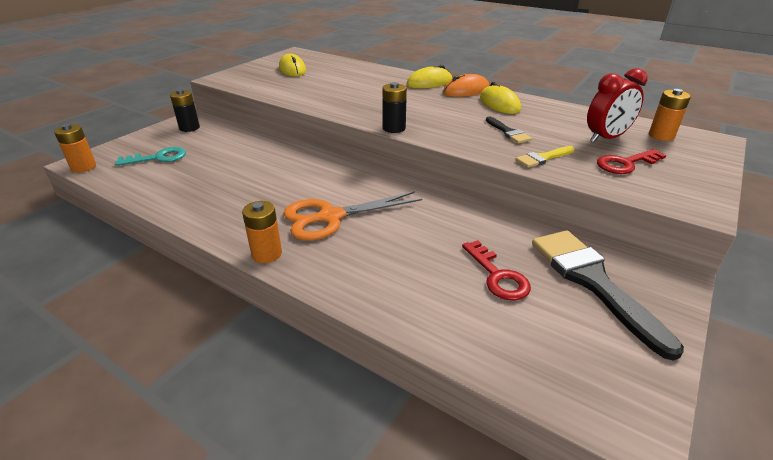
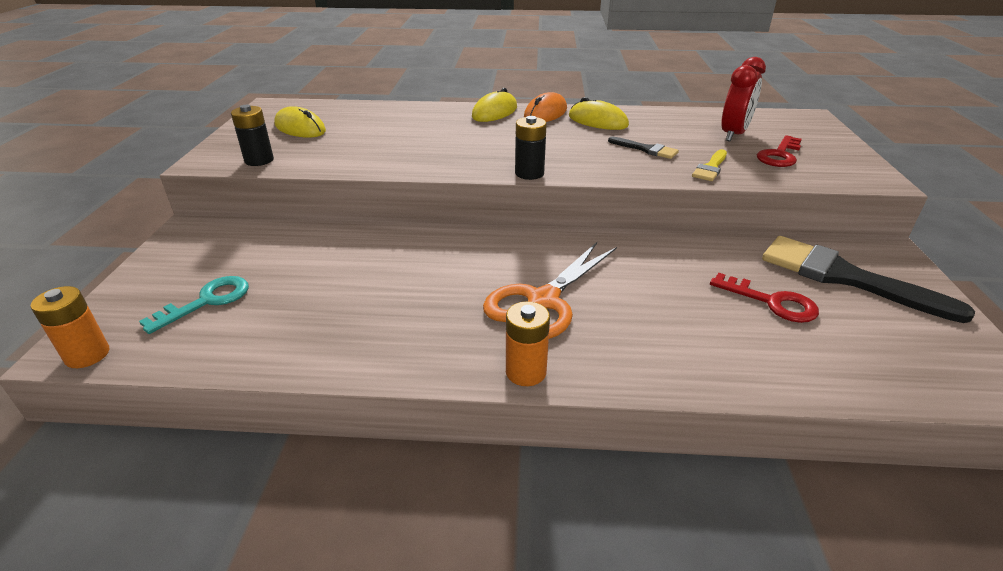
camera: 30 degrees left, 0 degrees up
black battery [170,89,200,132] -> black battery moved to [231,105,274,166]
orange battery [649,89,691,141] -> none

